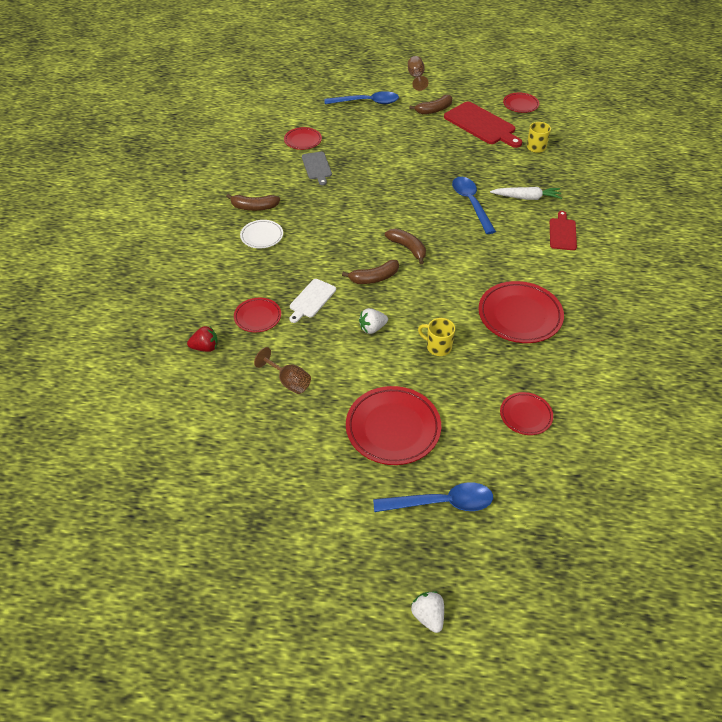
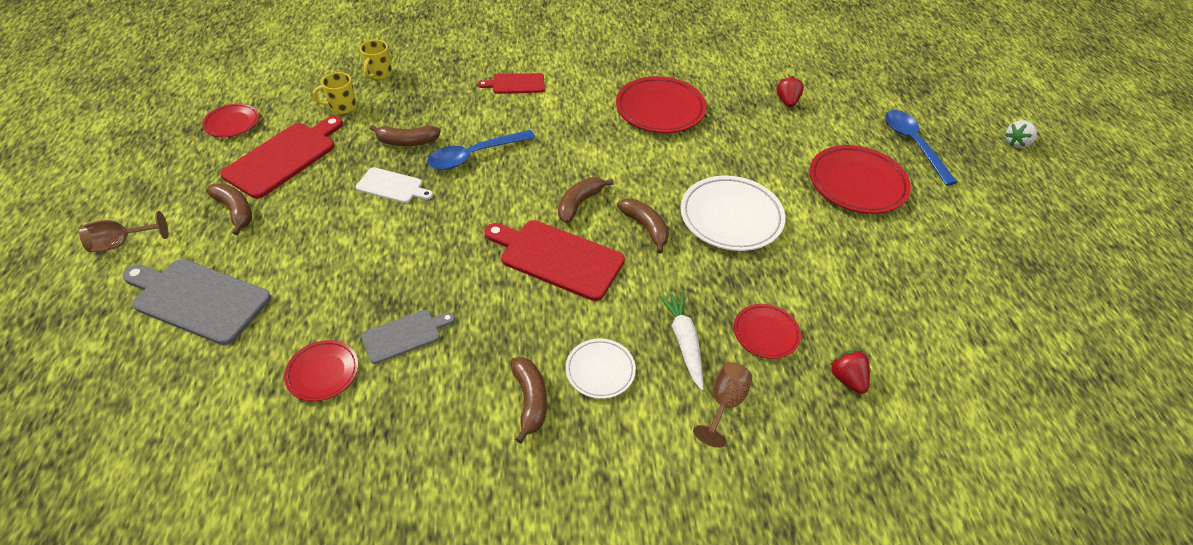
camera: 105 degrees left, 0 degrees up
brown goblet [254,347,311,394] -> brown goblet moved to [693,362,752,448]
white cutting board [289,279,336,323] -> white cutting board moved to [356,167,433,203]
blue spoon [325,91,399,104] -> grey cutting board [122,259,271,345]
white strawberry [359,308,388,334] -> white plate [681,176,785,251]
yellow mug [418,318,455,356] -> yellow mug moved to [360,40,392,80]
white carrot [490,187,562,200] -> white carrot moved to [659,292,704,390]
red plate [500,392,553,435] -> red strawberry [776,76,804,107]
none -> brown banana [370,125,441,146]
none -> red cutting board [485,220,625,301]

